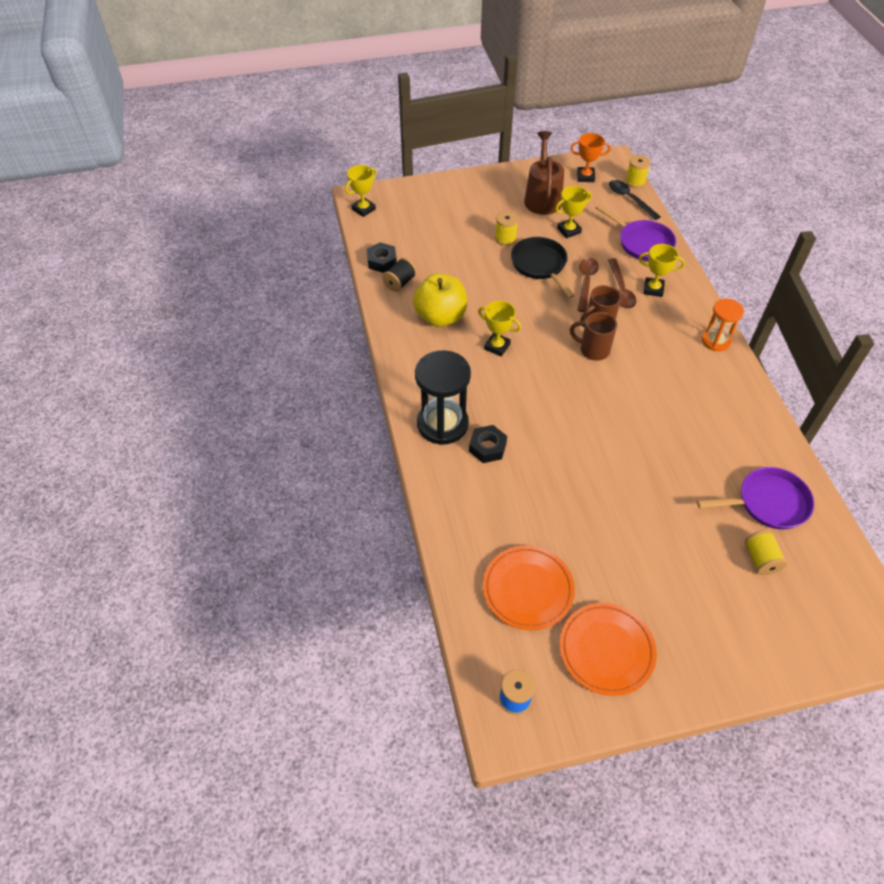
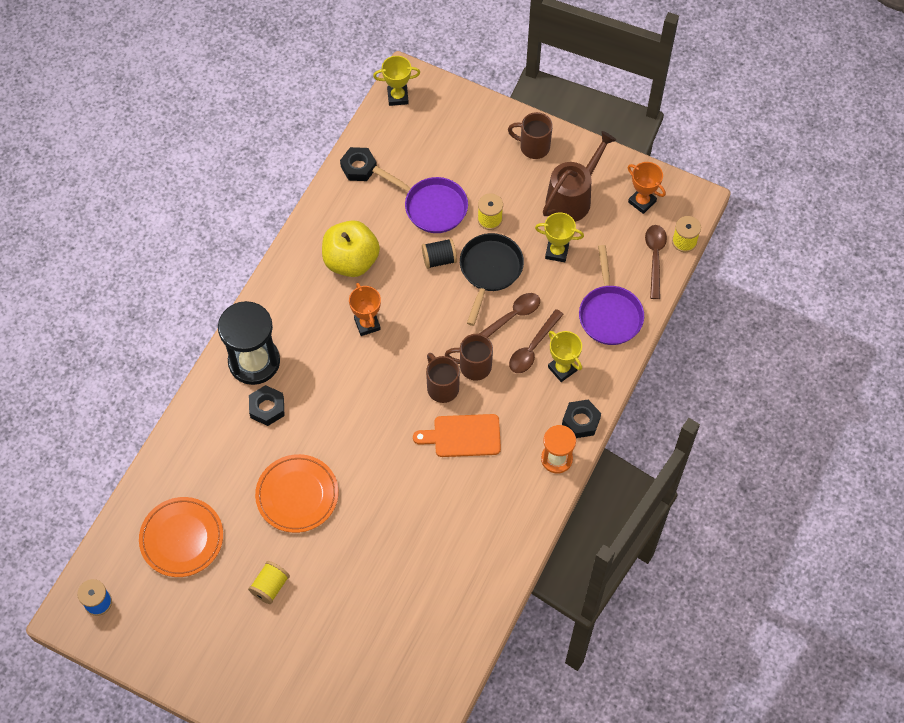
camera: 40 degrees right, 10 degrees up
black spool [382,258,417,292] -> black spool moved to [422,238,457,269]
yellow trophy [478,301,521,356] -> orange trophy [349,283,381,336]
orange plate [560,603,657,696] -> orange plate moved to [255,454,338,533]
black spoon [609,180,661,220] -> brown spoon [645,225,667,299]
purple pan [697,467,814,530] -> purple pan moved to [372,166,468,233]
yellow spool [745,530,787,575] -> yellow spool moved to [248,561,290,604]
none -> orange cutting board [413,414,501,457]
none -> brown mug [508,112,553,159]
none -> black nut [562,400,601,438]

